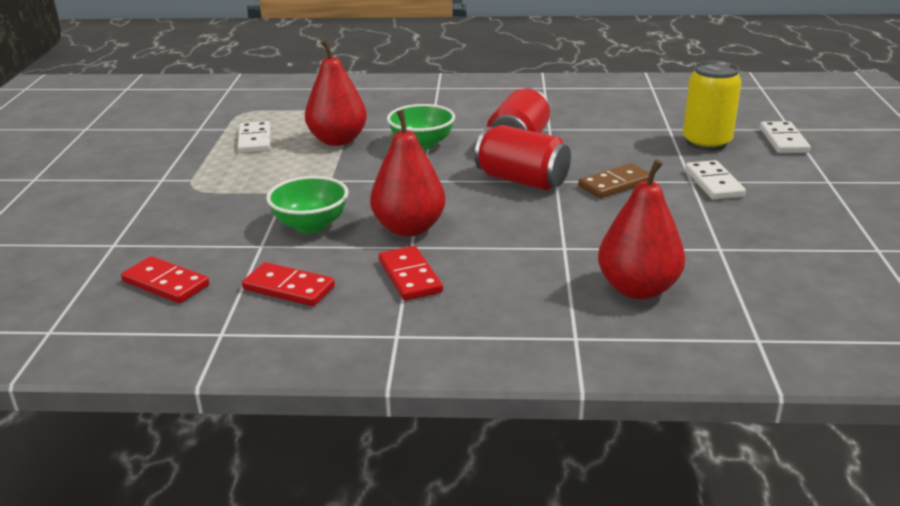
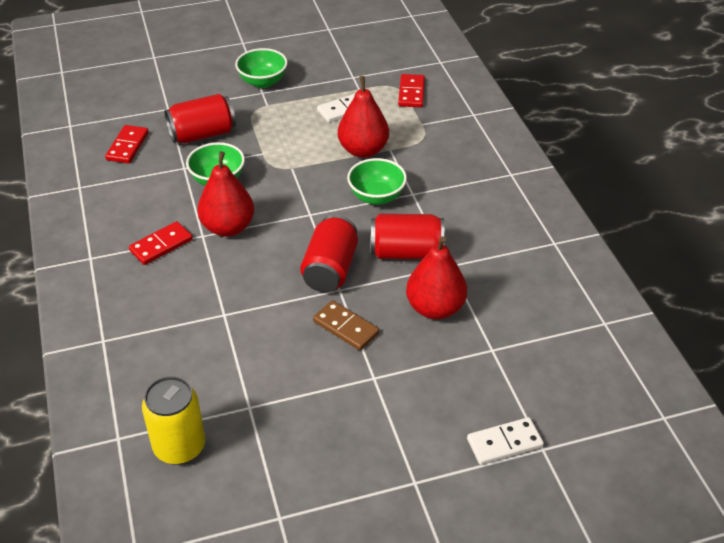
camera: 70 degrees right, 15 degrees up
red domino [242,262,335,306] -> red domino moved to [398,74,425,107]
red pear [598,159,685,299] -> red pear moved to [406,236,467,320]
yellow can [683,61,742,151] -> yellow can moved to [142,376,206,465]
white domino [685,160,746,200] -> none
none -> red can [165,94,236,144]
none -> green bowl [235,48,288,88]

